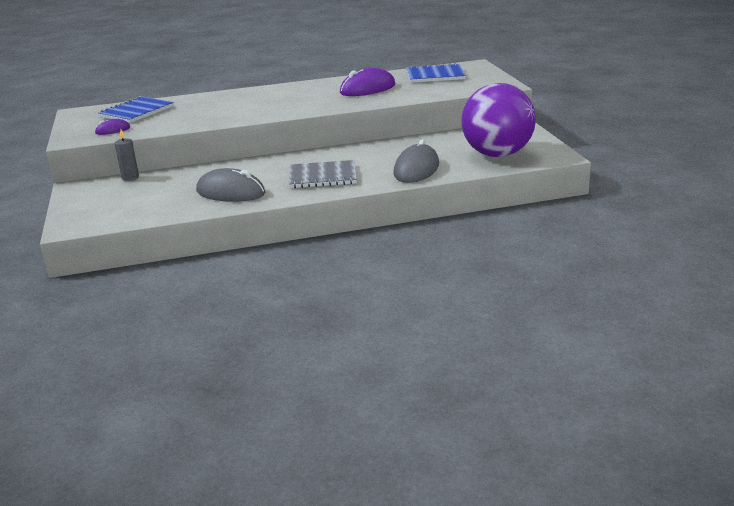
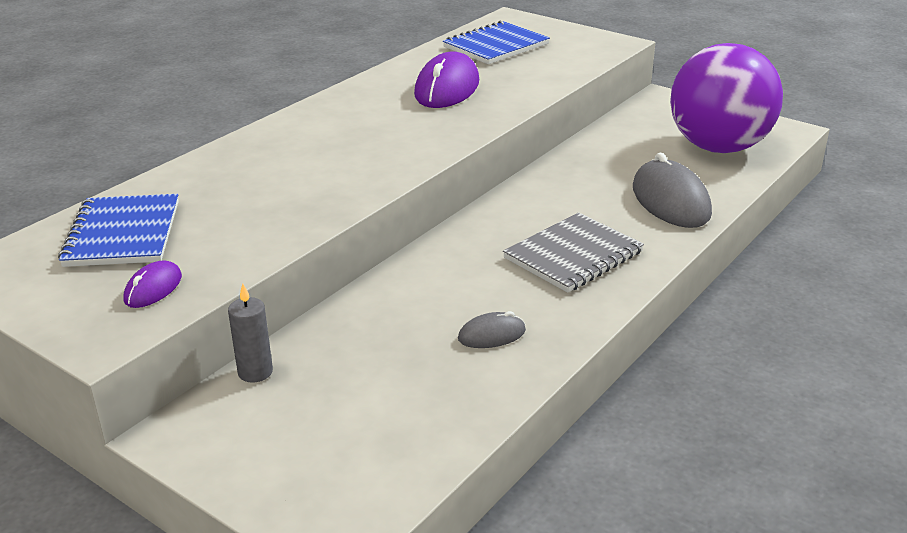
camera: 40 degrees left, 5 degrees up
grey mouse [196,168,265,202] -> grey mouse [458,311,526,348], size x0.51

